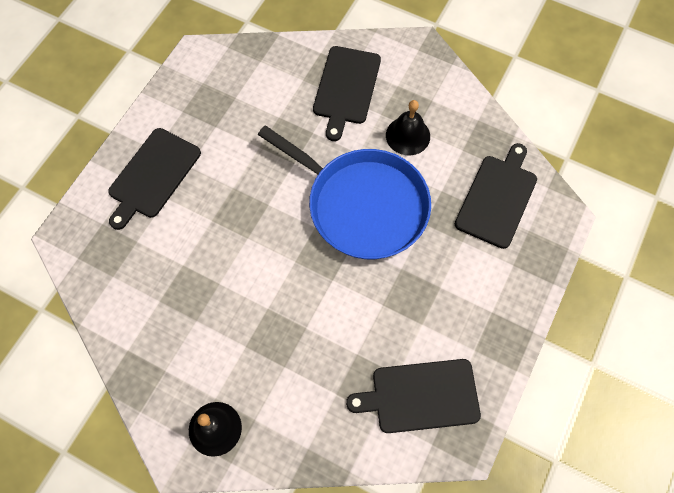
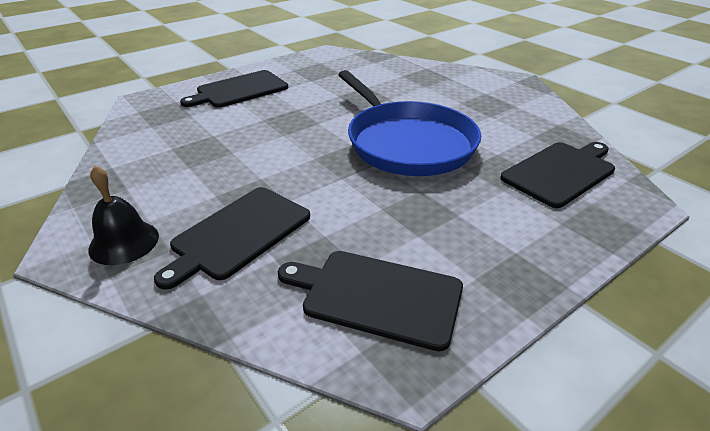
camera: 25 degrees right, 30 degrees down
black cutting board [313,46,381,141] -> black cutting board moved to [154,187,310,290]
black bell [386,100,430,155] -> none

